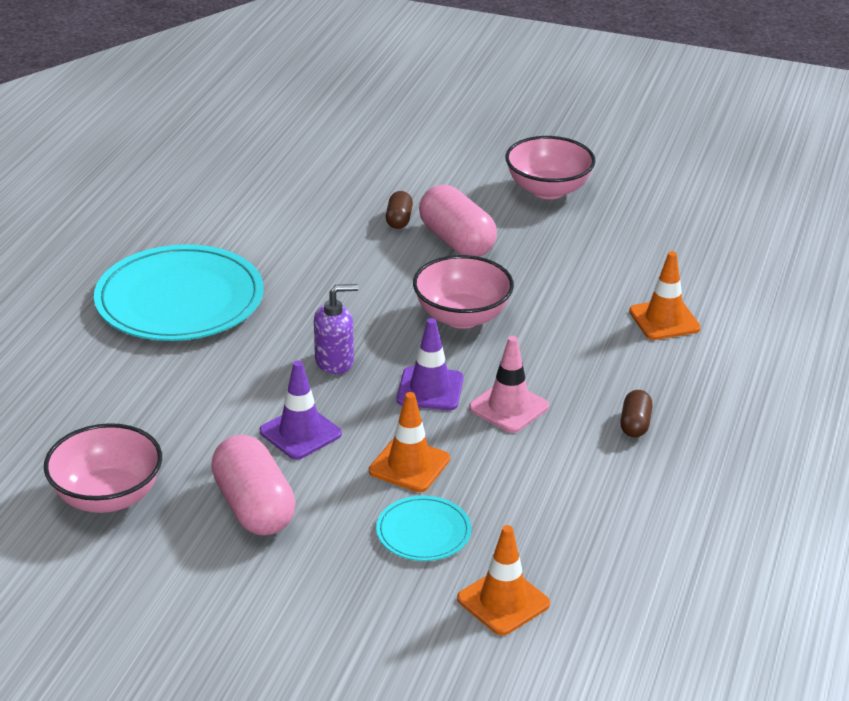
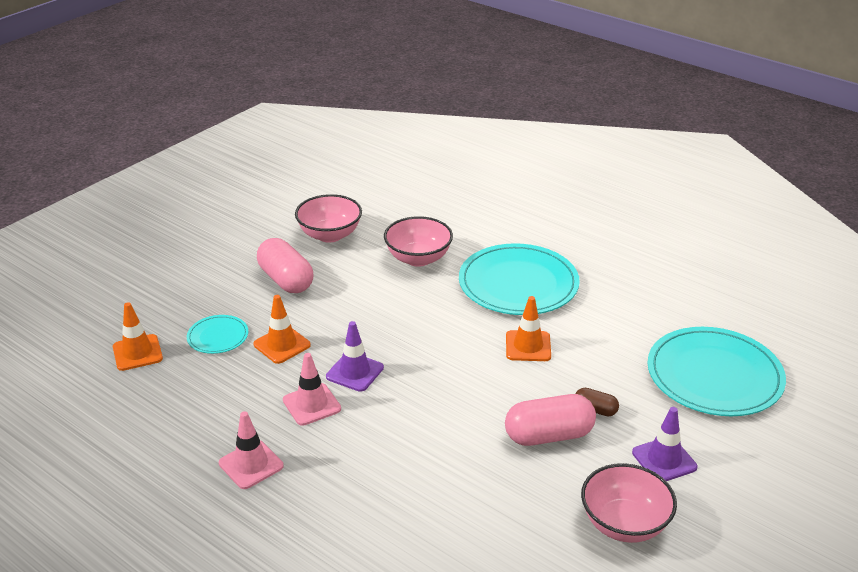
camera: 110 degrees right, 0 degrees up
pink capsule [211,435,296,536] -> pink capsule turned 60 degrees clockwise [257,238,314,293]
purple traffic cone [260,360,342,460] -> purple traffic cone moved to [632,407,697,481]
purple soap dispenser [314,284,358,374] -> none
pink bowl [413,255,514,329] -> pink bowl moved to [384,216,453,267]
brown capsule [620,390,653,437] -> pink traffic cone [219,411,284,489]
orange traffic cone [629,251,701,340] -> orange traffic cone moved to [506,296,551,361]
none -> turquoise plate [648,327,786,416]

